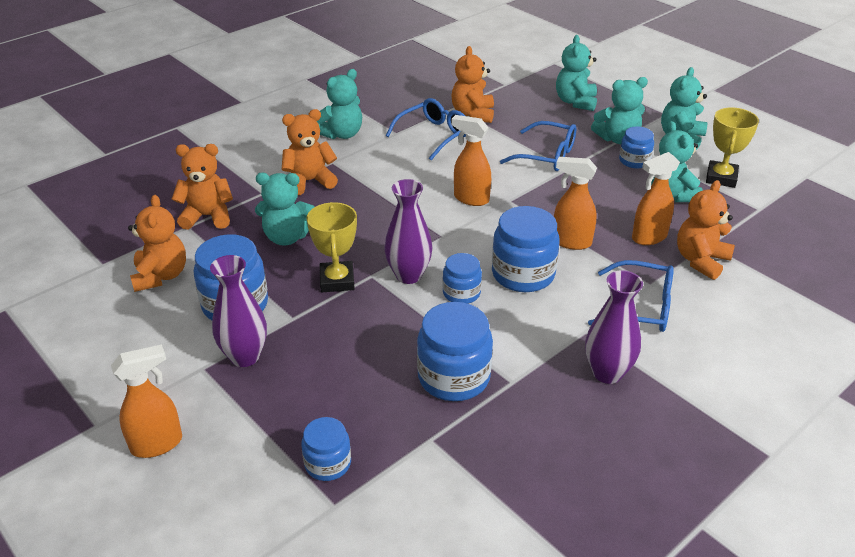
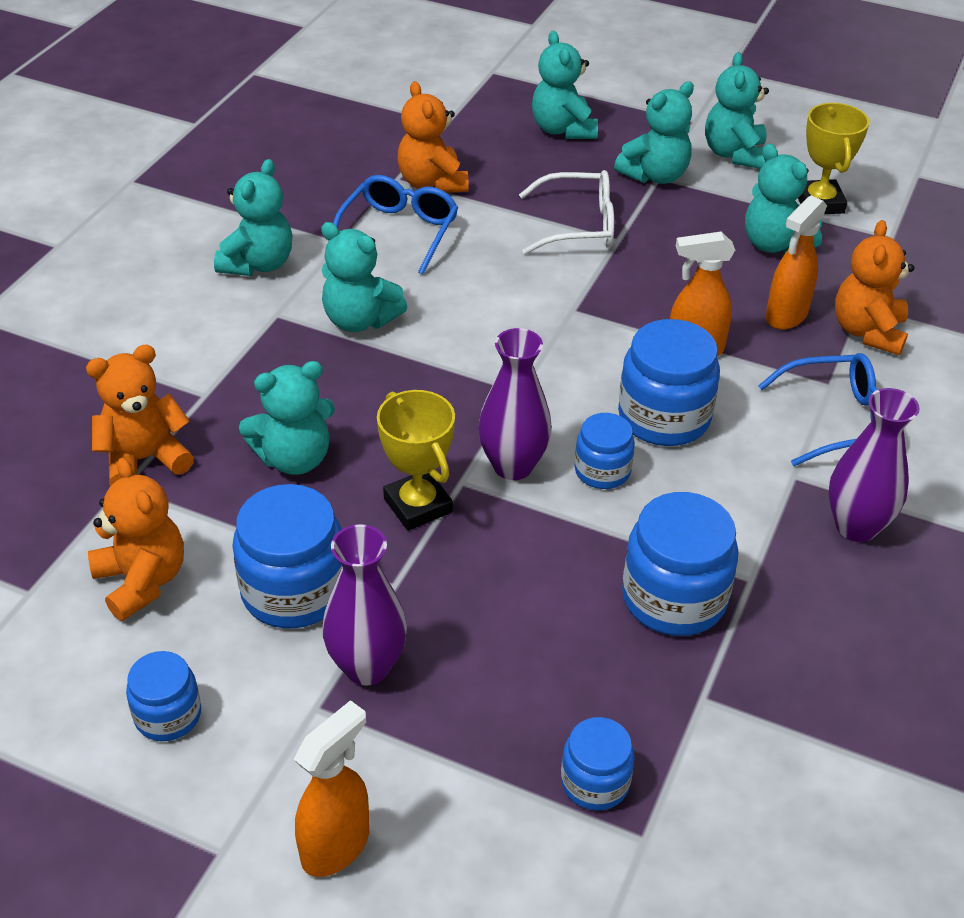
camera: 25 degrees left, 5 degrees up
orange teddy bear [282,109,338,195] -> none
orange spray bottle [451,115,491,206] -> none
blue glasses [500,121,576,171] -> white glasses [519,170,614,255]
blue jar [619,126,654,168] -> blue jar moved to [126,651,201,741]
none -> turquoise teddy bear [321,222,407,332]

